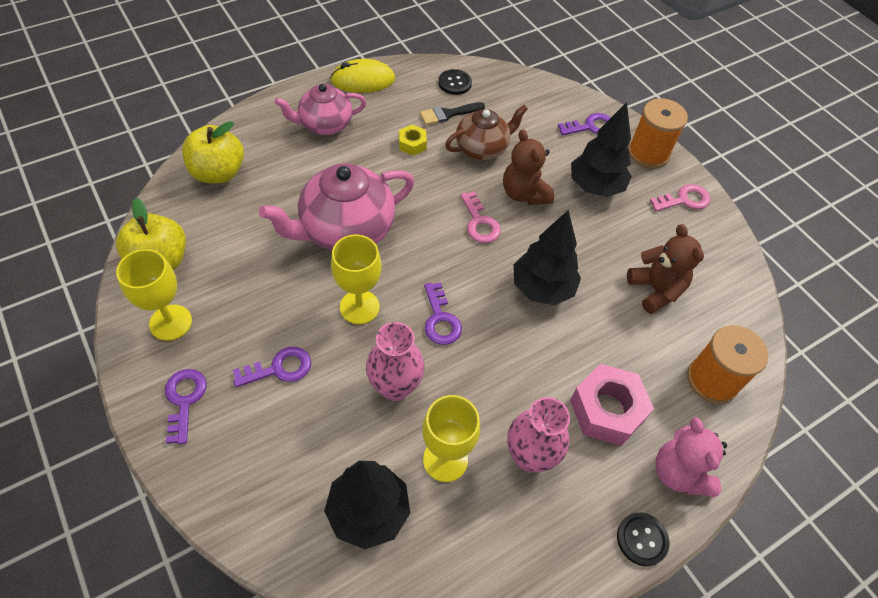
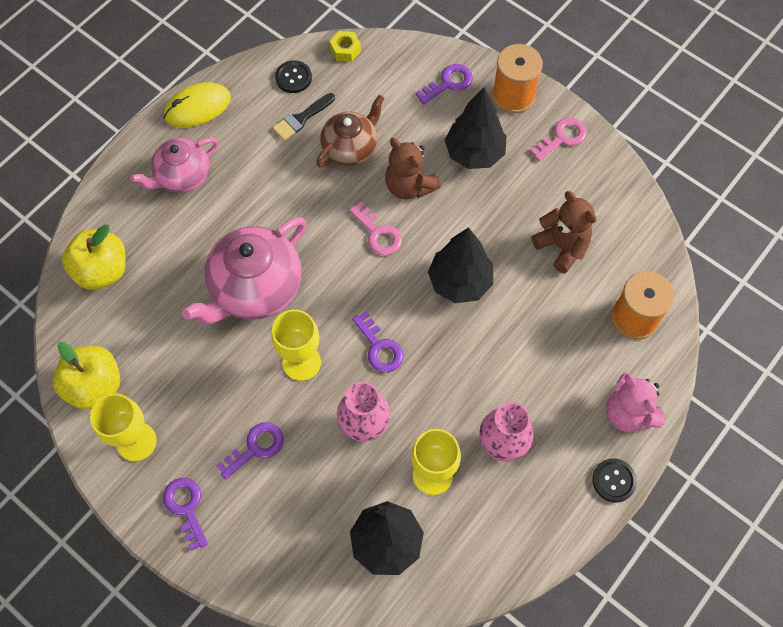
camera: 15 degrees left, 10 degrees up
yellow nut [399,125,427,156] -> yellow nut moved to [330,31,361,62]
pink nut [570,364,654,446] -> none

